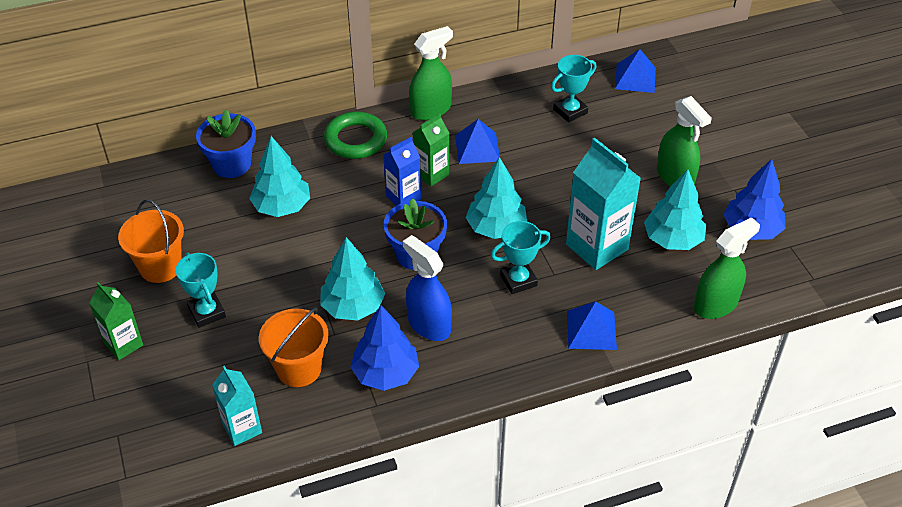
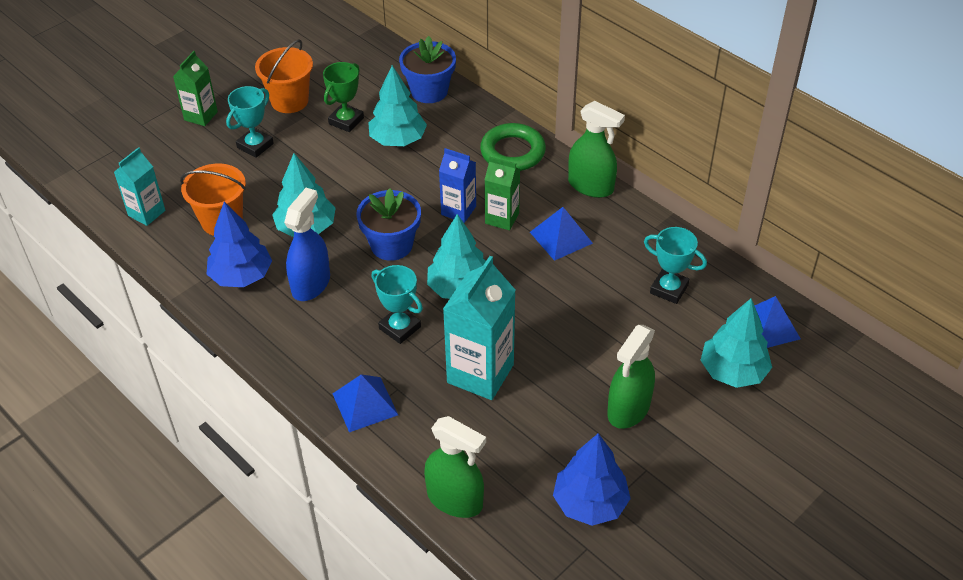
camera: 65 degrees right, 0 degrees up
turquoise tree [644,169,706,250] -> turquoise tree moved to [700,298,772,388]
none -> green trophy [323,62,364,132]

